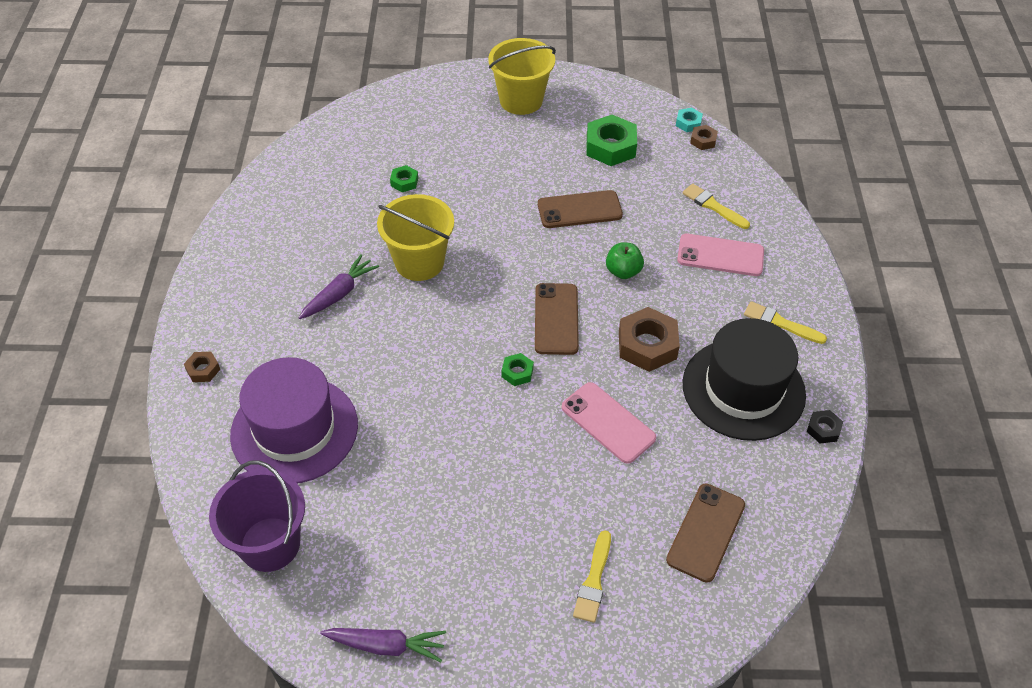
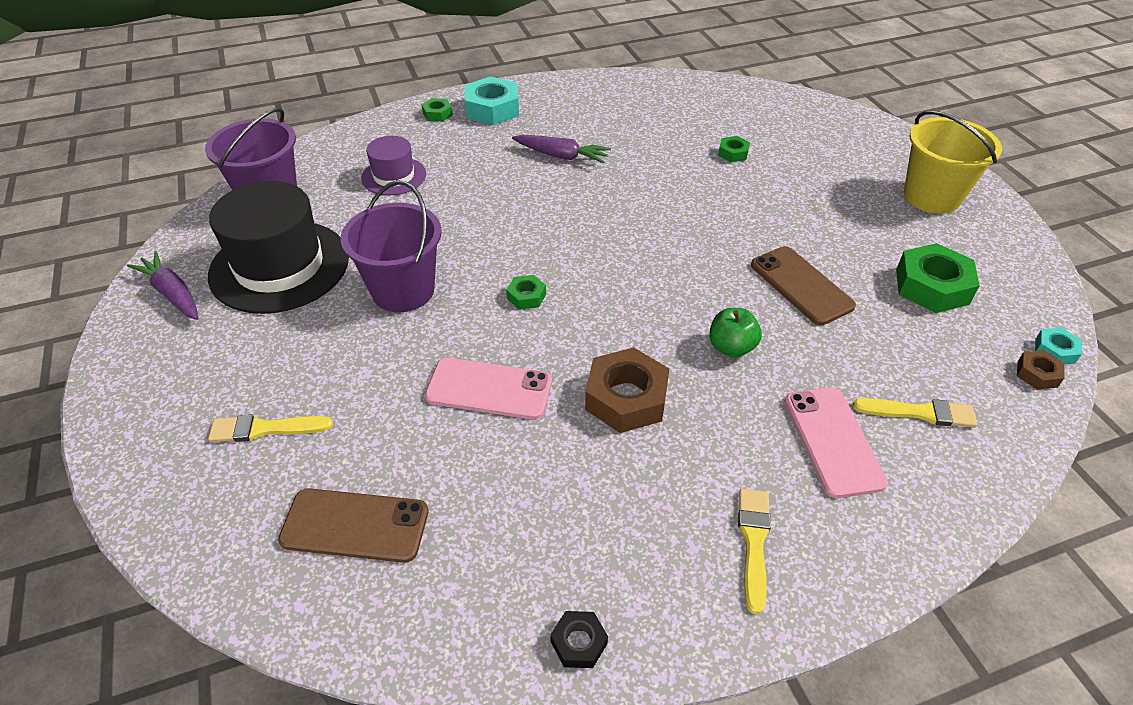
camera: 70 degrees right, 5 degrees down
brown nut [184,352,220,382] -> green nut [422,98,453,122]
purple hat [230,357,358,483] -> purple hat [361,136,426,195], size x0.53
purple carrot [320,628,446,662] -> purple carrot turned 150 degrees clockwise [127,251,199,320]
yellow bucket [377,194,454,281] -> none
brown phone [535,283,579,355] -> none
pink phone [562,382,656,464] -> pink phone turned 75 degrees clockwise [425,358,552,420]
yellow brush [682,184,750,229] -> yellow brush turned 75 degrees clockwise [853,398,977,428]
black hat [683,318,806,441] -> black hat moved to [208,181,349,314]
none -> purple bucket [341,180,442,312]
none -> turquoise nut [465,76,519,125]

